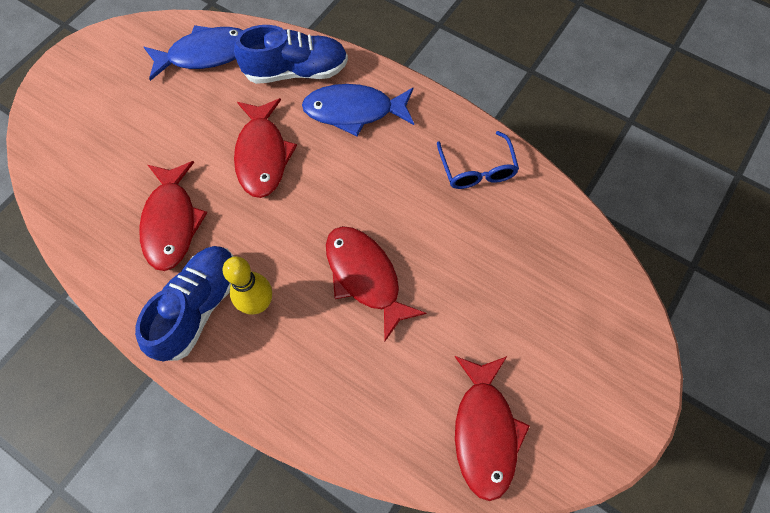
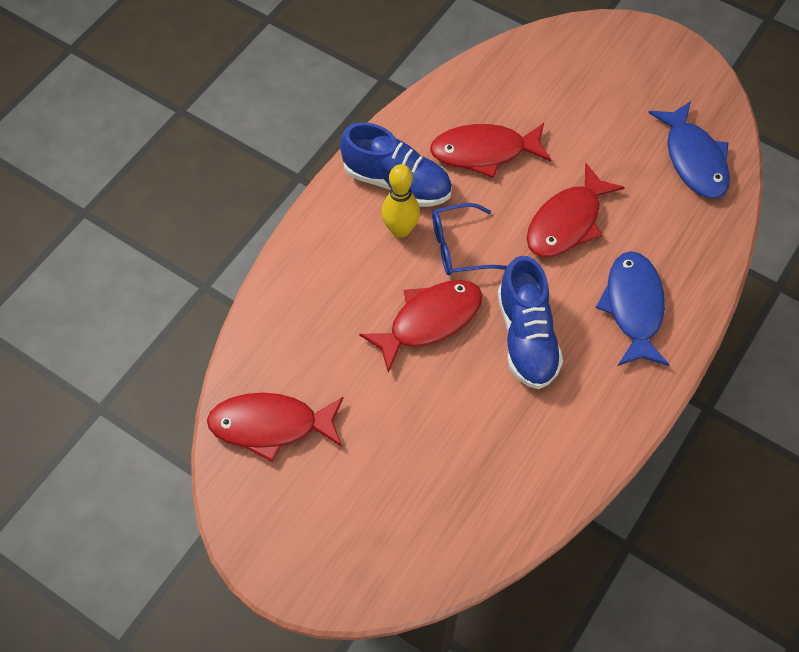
camera: 90 degrees right, 5 degrees down
blue shoe [234,25,348,84] -> blue shoe moved to [498,256,563,389]
red fish [234,98,297,198] -> red fish turned 45 degrees counterclockwise [527,163,625,257]
blue glasses [437,131,519,189] -> blue glasses moved to [432,203,507,275]

